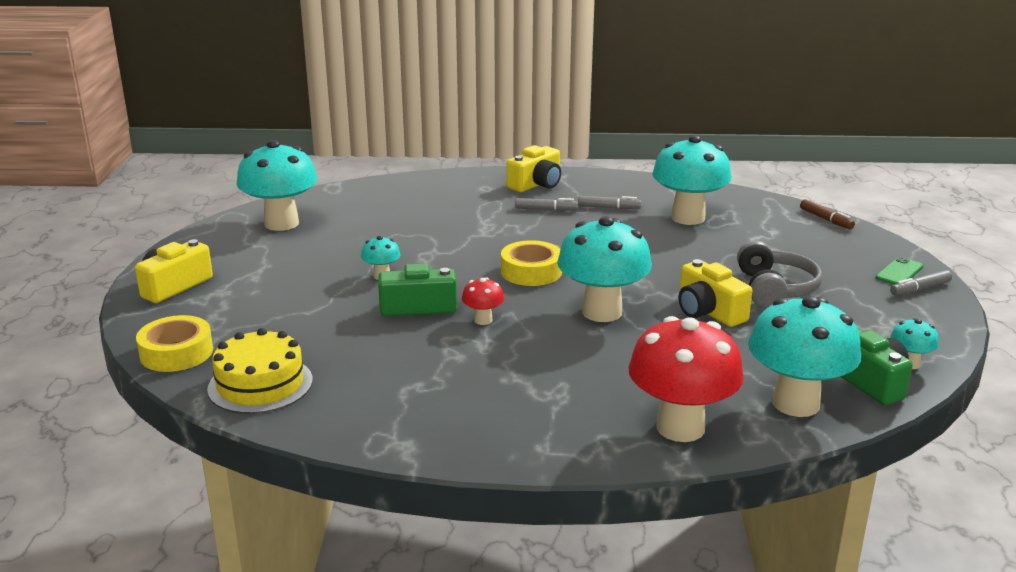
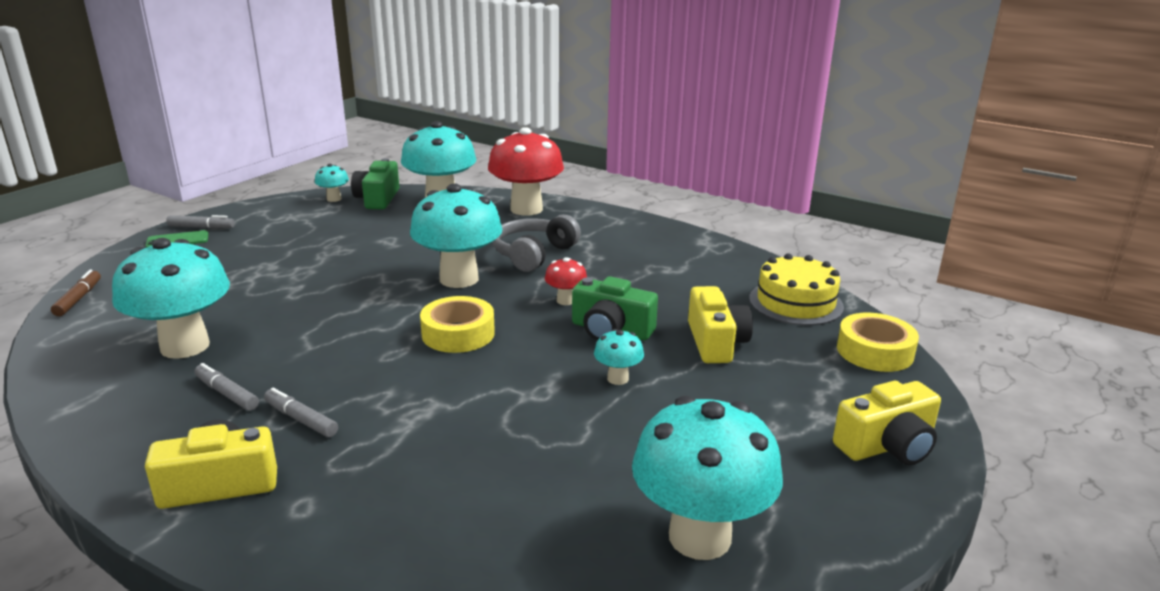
camera: 150 degrees left, 0 degrees up
yellow camera [679,259,752,327] -> yellow camera moved to [688,286,753,363]
grey headphones [737,240,823,308] -> grey headphones moved to [493,214,581,272]

